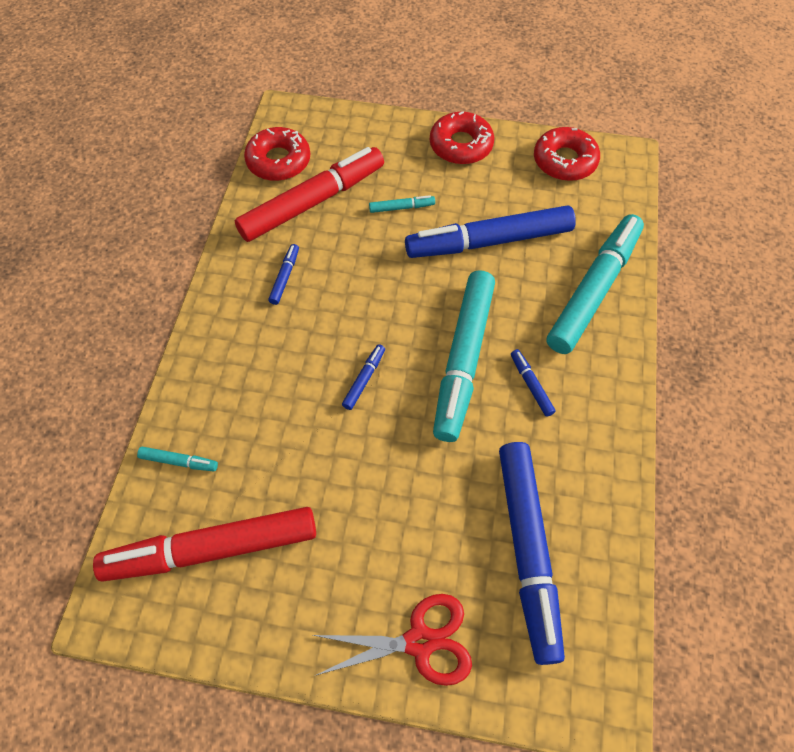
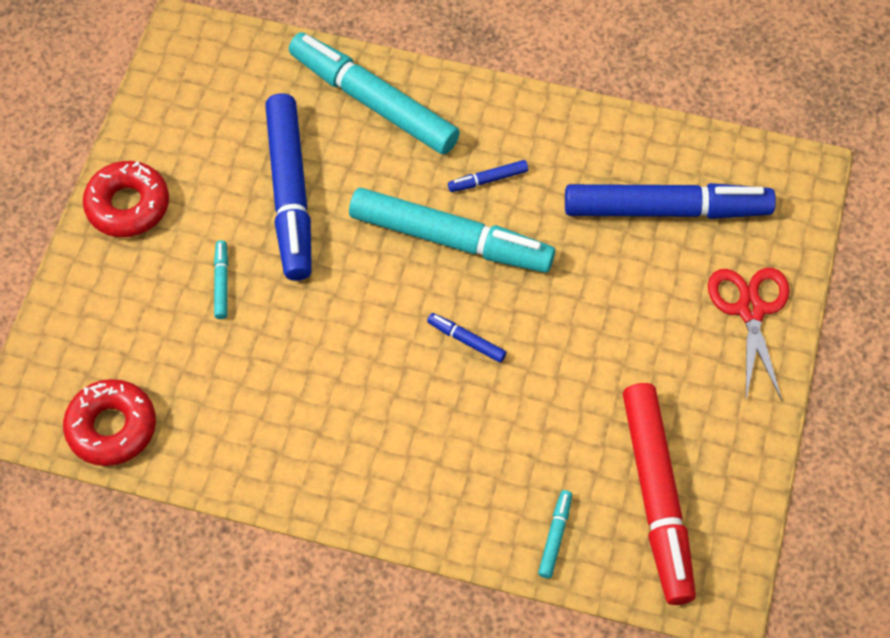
camera: 85 degrees left, 0 degrees up
red marker [235,147,384,242] -> none
blue marker [268,244,299,305] -> none
red donut [534,127,600,181] -> none

